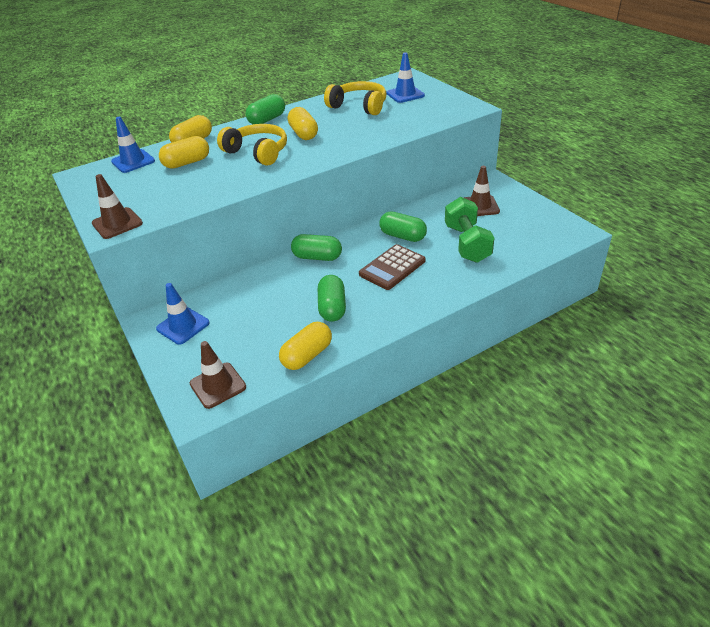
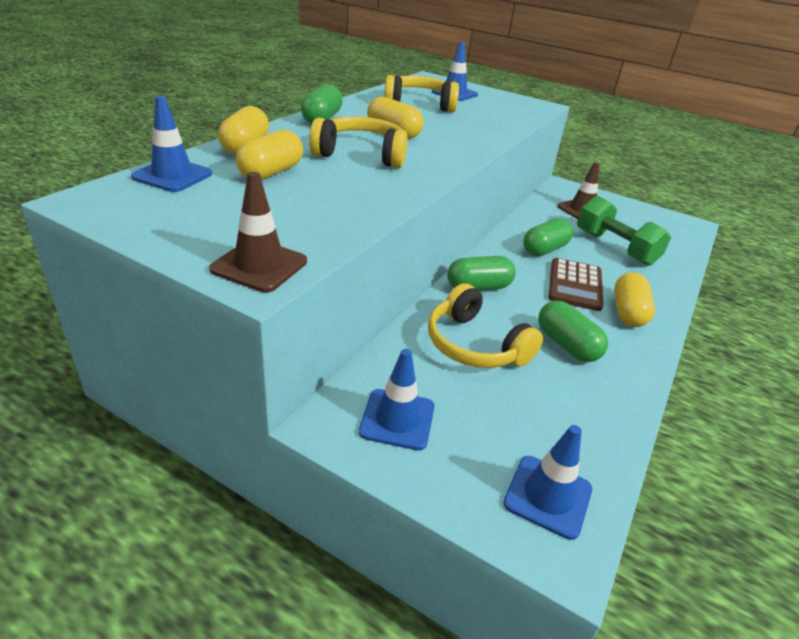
camera: 35 degrees left, 5 degrees down
brown traffic cone [190,341,246,409] -> blue traffic cone [503,425,592,540]
yellow capsule [279,322,332,370] -> yellow capsule moved to [614,272,655,327]
green capsule [379,212,427,242] -> green capsule turned 45 degrees counterclockwise [523,218,573,256]
none -> yellow headphones [428,283,543,368]

